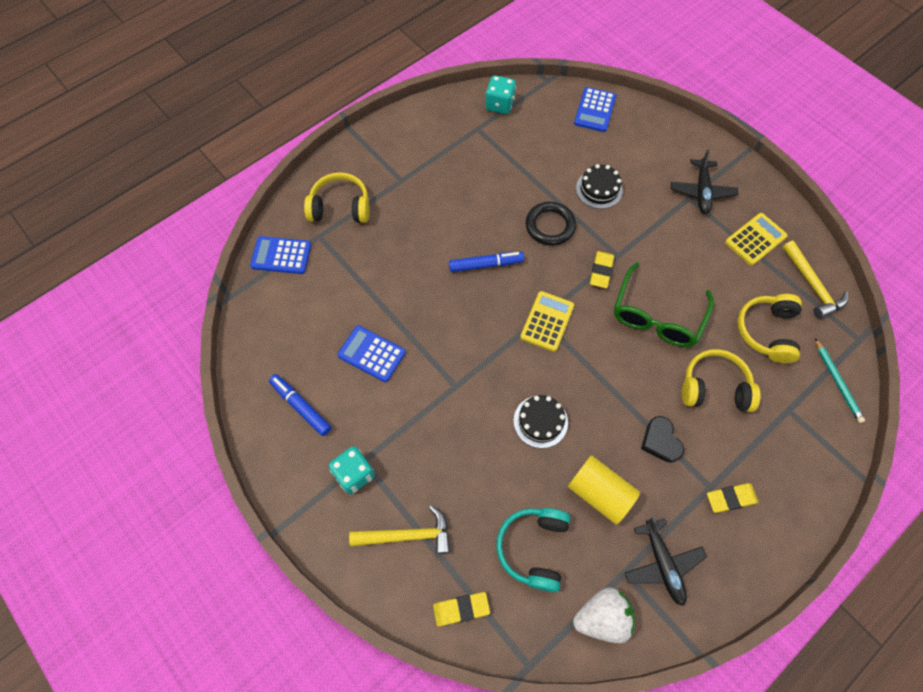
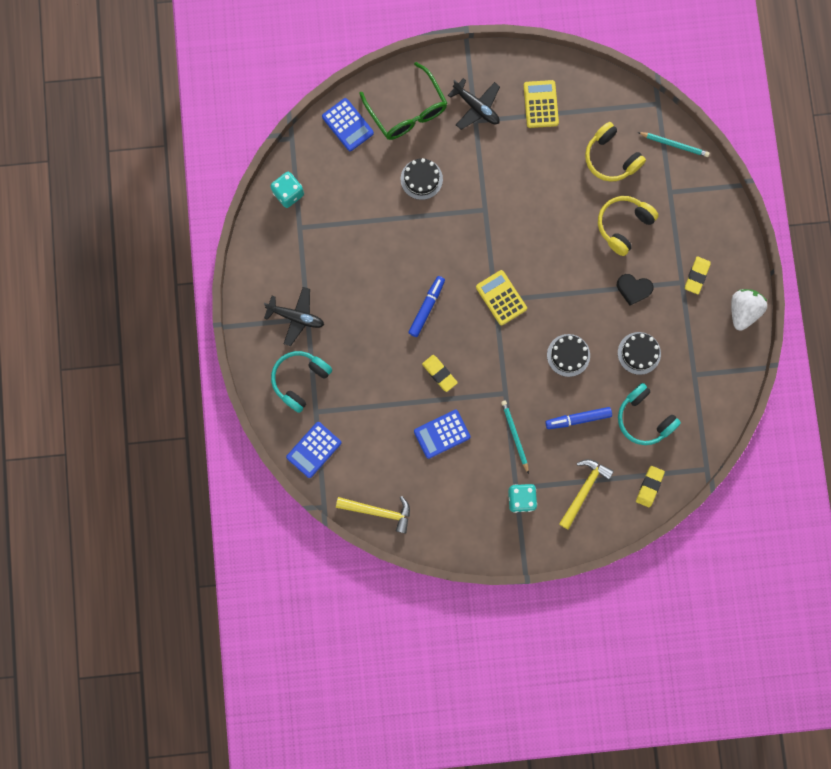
camera: 55 degrees left, 15 degrees up
blue marker [269,374,331,436] -> blue marker moved to [545,407,612,429]
yellow headphones [304,172,370,223] -> turquoise headphones [271,351,332,413]
black ring [526,202,576,246] -> none
yellow cylinder [568,455,640,525] -> black cake [618,332,661,375]
white strawberry [573,587,635,643] -> white strawberry moved to [731,289,768,331]
yellow eraser [590,251,614,288] -> yellow eraser moved to [422,355,458,392]
green glasses [614,262,714,347] -> green glasses moved to [359,62,447,140]
black plane [625,517,707,606] -> black plane moved to [264,287,324,346]
yellow hammer [782,241,848,319] -> yellow hammer moved to [336,496,410,534]
none -> turquoise pencil [501,401,529,474]

